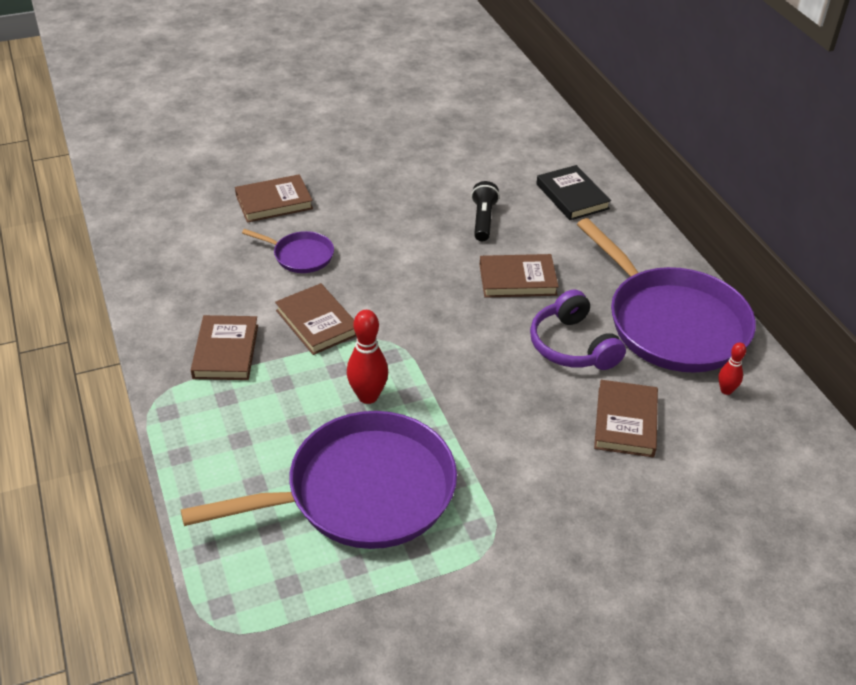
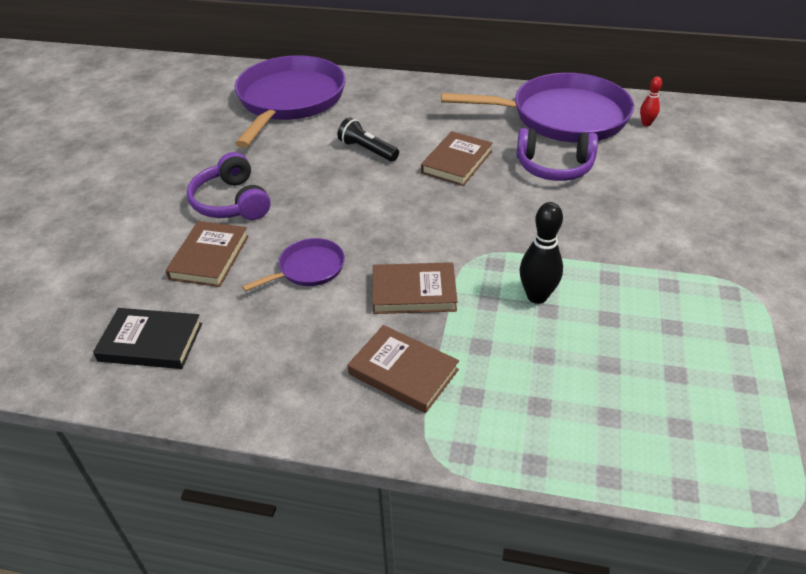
camera: 55 degrees left, 0 degrees up
purple pan [181,411,457,549] -> purple pan moved to [235,55,346,148]
red bowling pin [347,310,388,404] -> black bowling pin [520,202,563,304]
black book [536,165,611,220] -> black book moved to [93,308,202,369]
brown book [594,380,658,457] -> none
none -> purple headphones [187,152,271,220]

